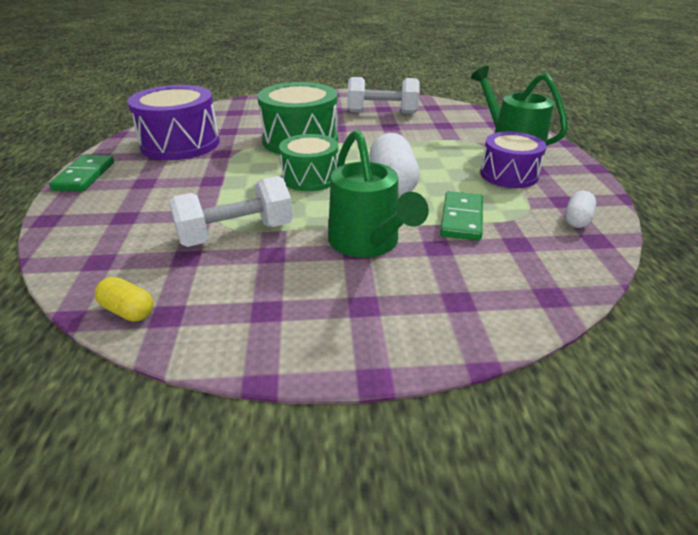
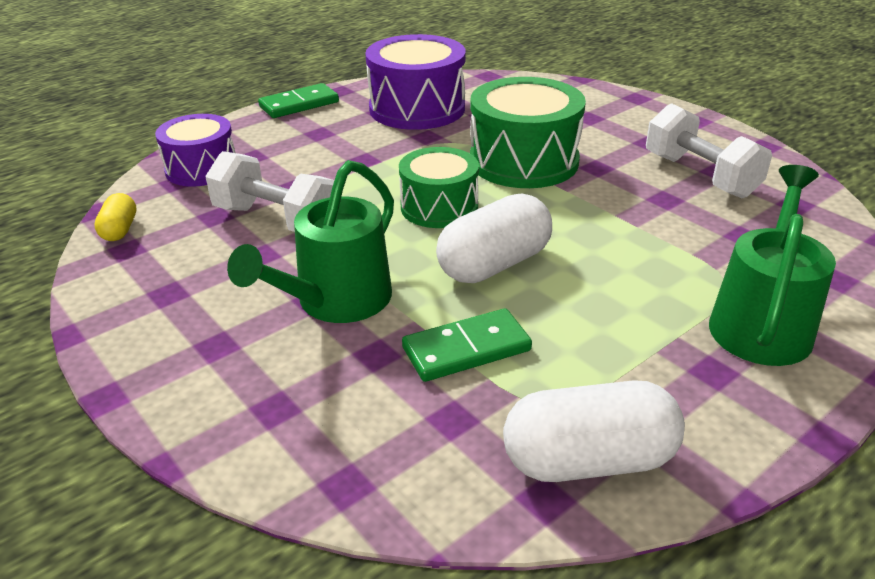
camera: 55 degrees right, 0 degrees up
purple drum [480,131,547,188] -> purple drum moved to [155,114,236,187]
white capsule [565,191,596,228] -> white capsule [503,380,685,482], size x1.92

